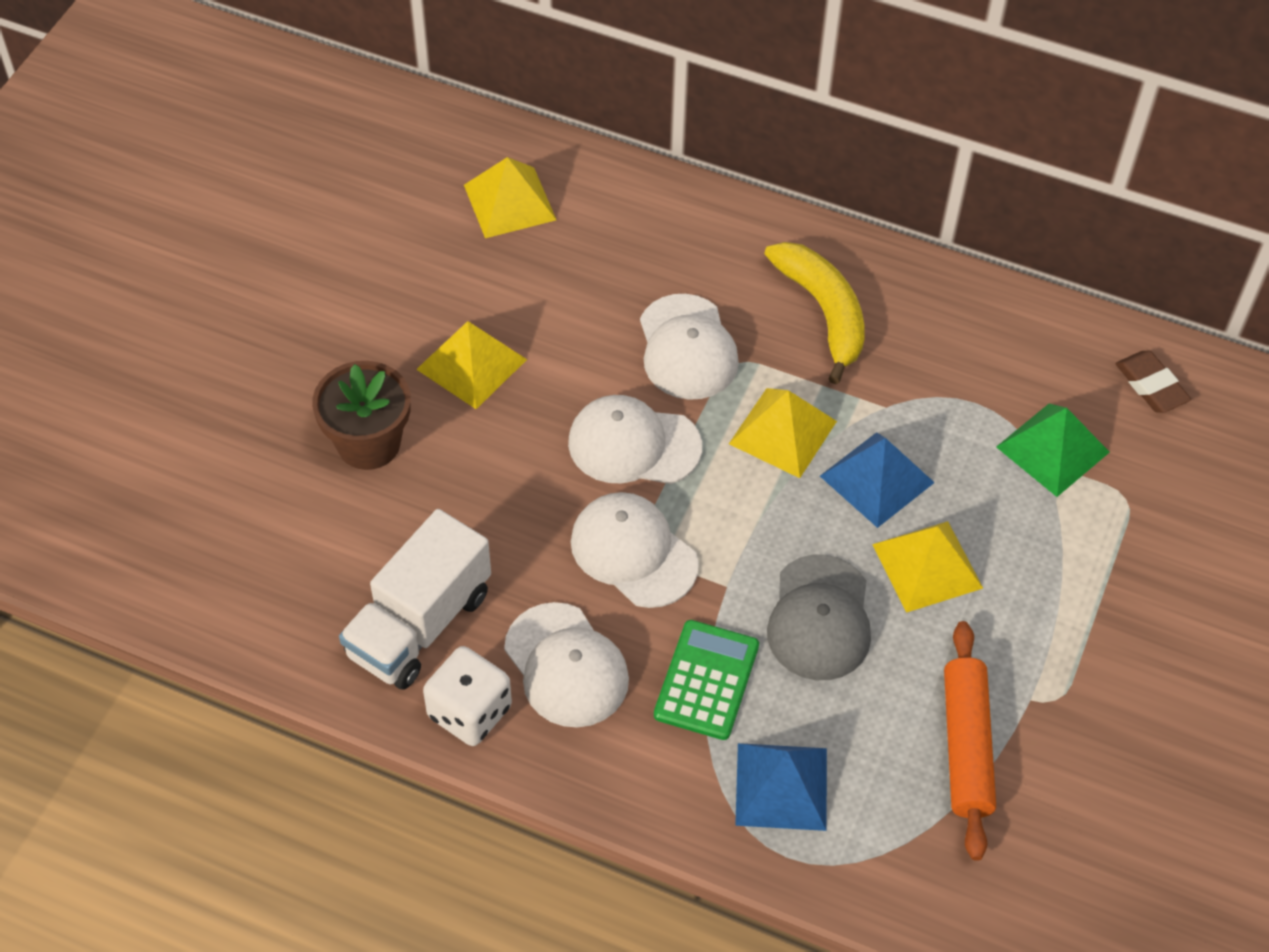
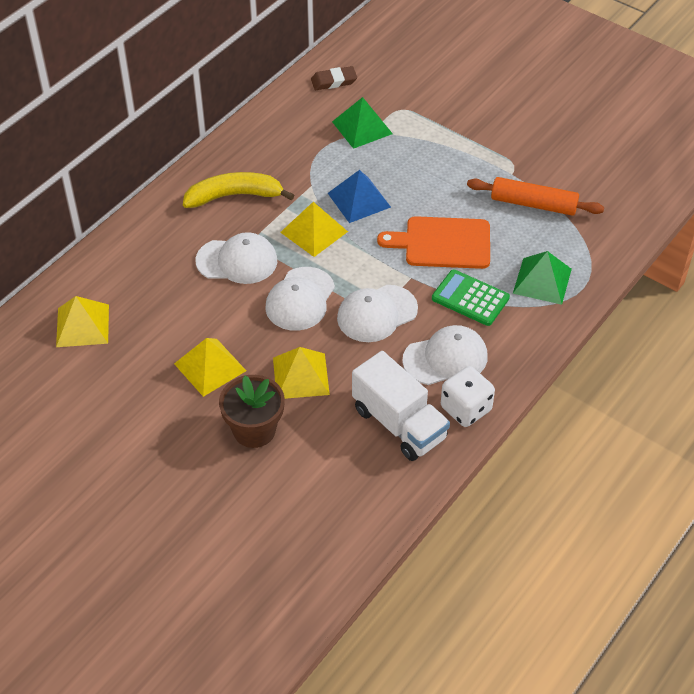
camera: 75 degrees left, 5 degrees down
blue pyramid [735,743,827,831] -> green pyramid [513,251,572,305]
grey cap [767,554,871,680] -> orange cutting board [377,216,490,269]
yellow pyramid [872,521,983,613] -> yellow pyramid moved to [273,347,330,399]

